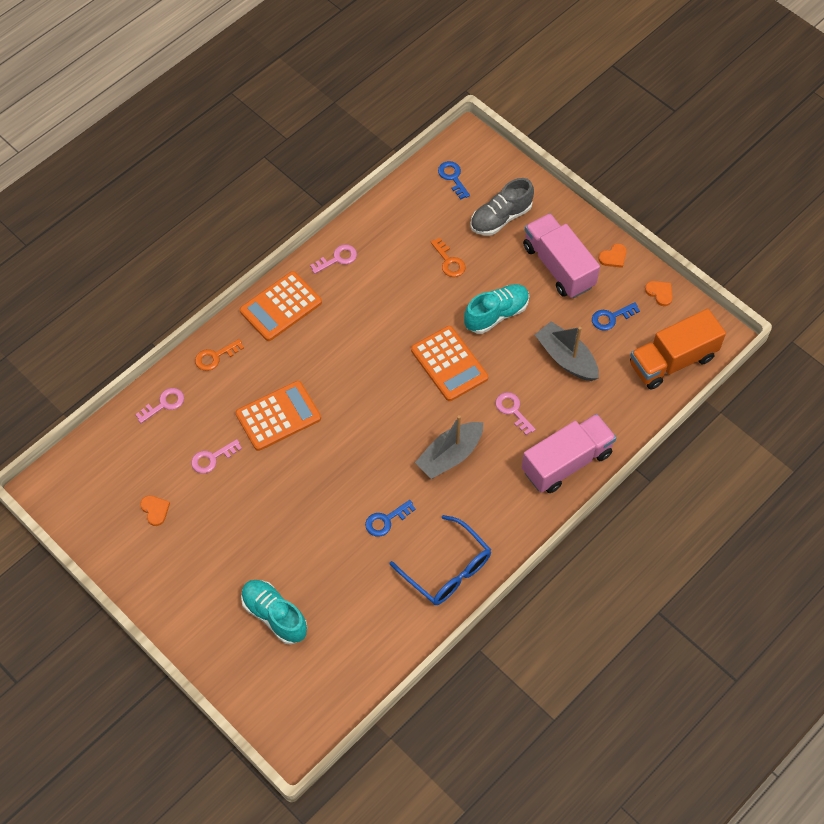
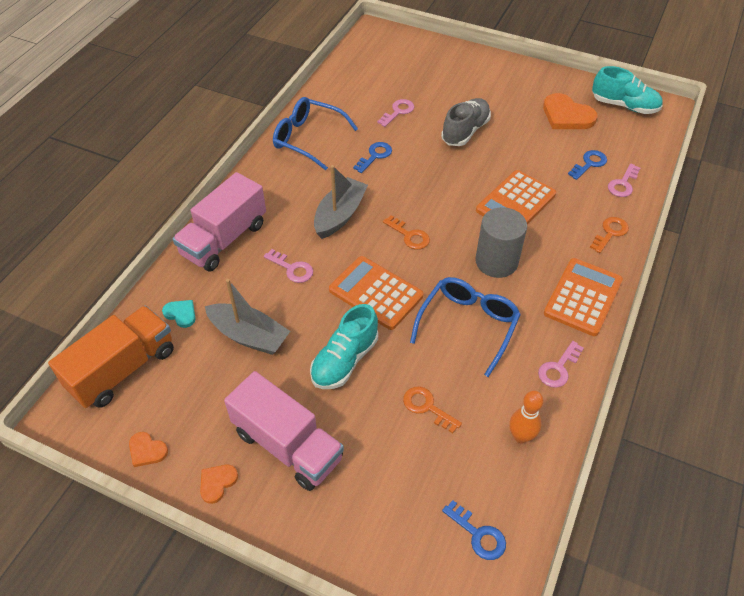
camera: 160 degrees right, 10 degrees down
orange heart [140,496,170,526] -> orange heart [543,93,598,129], size x1.93
pink key [191,439,242,474] -> pink key moved to [377,99,414,127]
turquoise shoe [241,580,307,644] -> turquoise shoe moved to [592,66,663,114]
grey shoe [470,178,534,235] -> grey shoe moved to [441,98,491,146]
blue key [592,302,640,331] -> blue key moved to [568,150,607,180]
none -> turquoise heart [162,300,196,328]
none -> orange key [383,215,430,250]
none -> blue glasses [410,277,521,377]
none -> grey cylinder [475,207,527,278]
none -> orange bowling pin [510,391,543,443]

